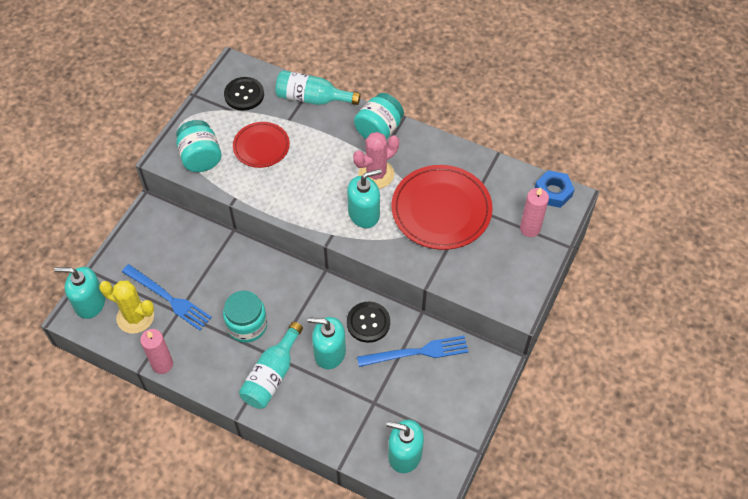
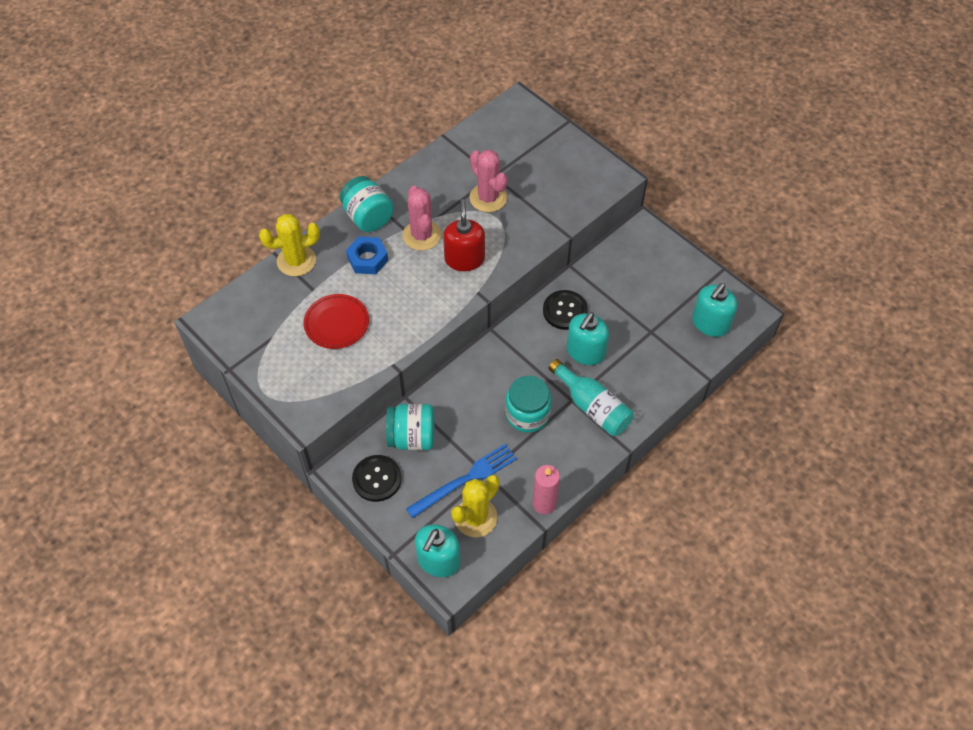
camera: 70 degrees left, 0 degrees up
turquoise jar [176,120,221,172] -> turquoise jar moved to [386,404,434,450]
black button [224,77,264,111] -> black button moved to [352,455,402,502]
turquoise bottle [275,70,361,105] -> yellow cactus [259,214,320,276]
turquoise soap dispenser [347,169,382,228] -> red soap dispenser [443,199,485,271]
blue fork [357,335,469,367] -> none
red plate [392,165,493,250] -> pink cactus [470,150,507,212]
pink candle [520,187,549,237] -> none
blue nut [535,170,575,208] -> blue nut moved to [346,237,388,274]

